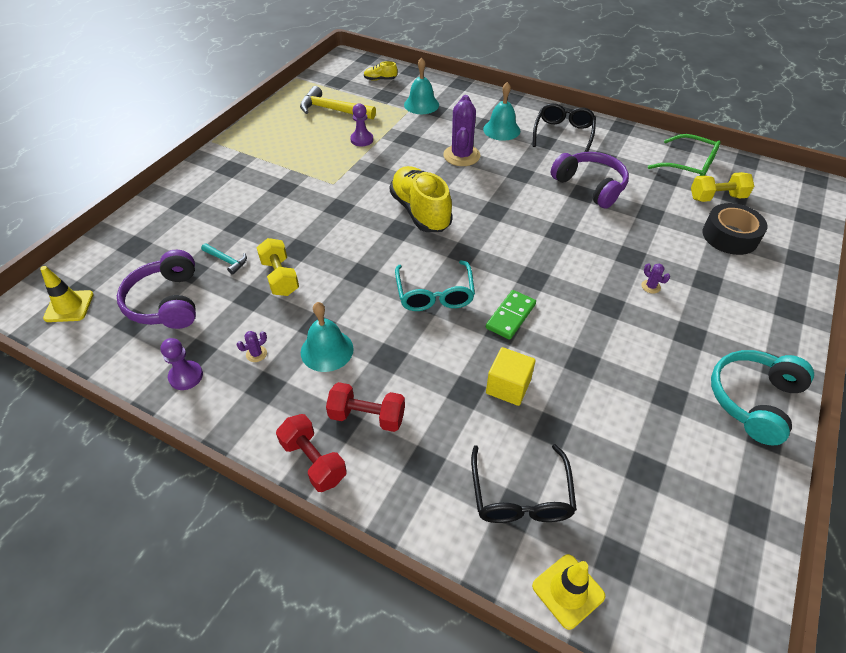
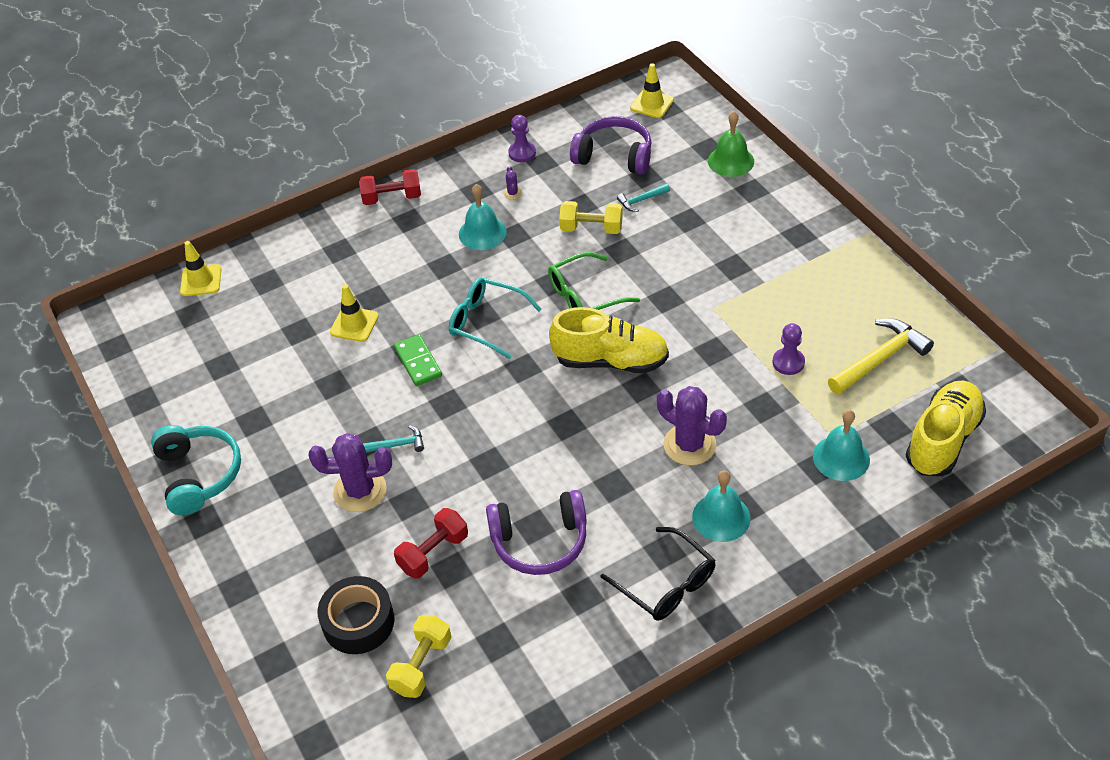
camera: 125 degrees right, 0 degrees up
red dumbbell [326,382,405,432] -> red dumbbell moved to [394,508,468,578]
yellow shoe [364,61,397,81] -> yellow shoe [906,380,986,476], size x2.23
black glasses [471,444,577,523] -> none
yellow cube [486,347,536,406] -> yellow traffic cone [330,284,379,342]
purple cactus [641,263,670,293] -> purple cactus [309,433,392,512], size x2.41
green glasses [648,134,721,176] -> green glasses moved to [548,252,640,310]
none -> turquoise hammer [363,425,424,453]
none -> green bell [708,111,754,177]

